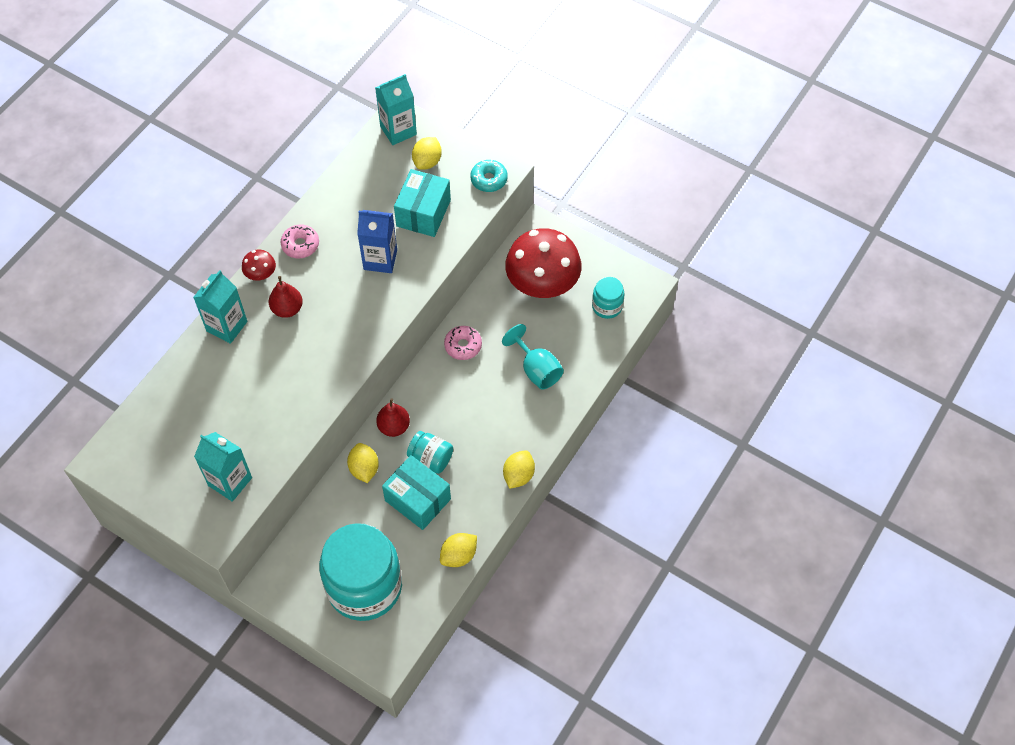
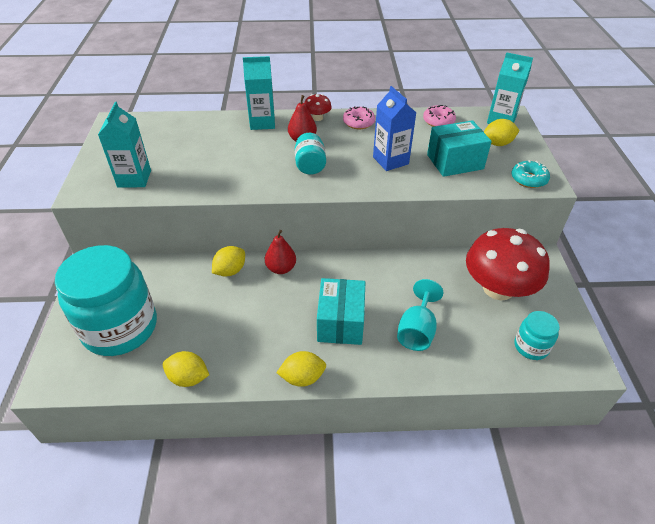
camera: 55 degrees right, 15 degrees down
turquoise box [382,455,451,530] -> turquoise box moved to [317,278,365,345]
turquoise jar [407,431,453,474] -> turquoise jar moved to [295,133,326,175]
pink donut [444,326,482,360] -> pink donut moved to [423,105,456,127]

